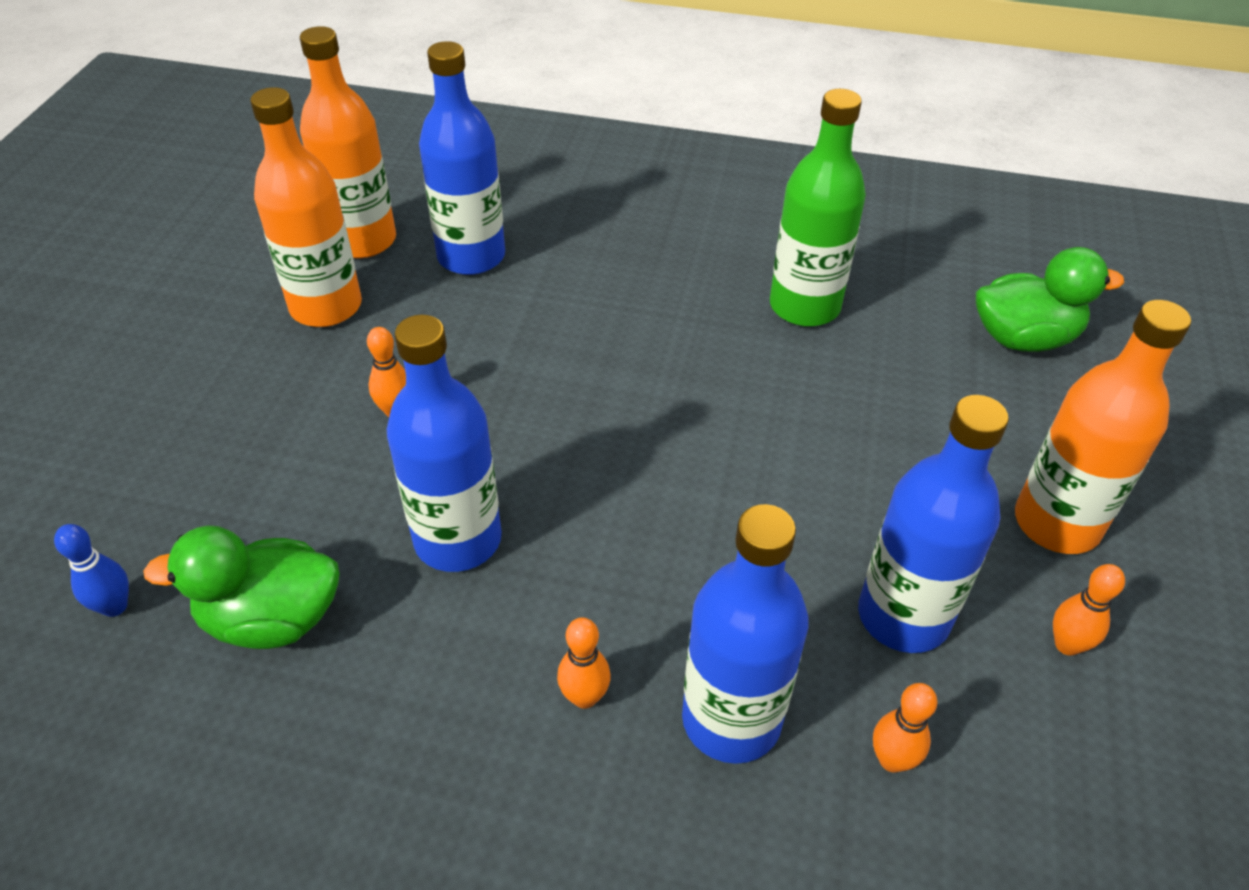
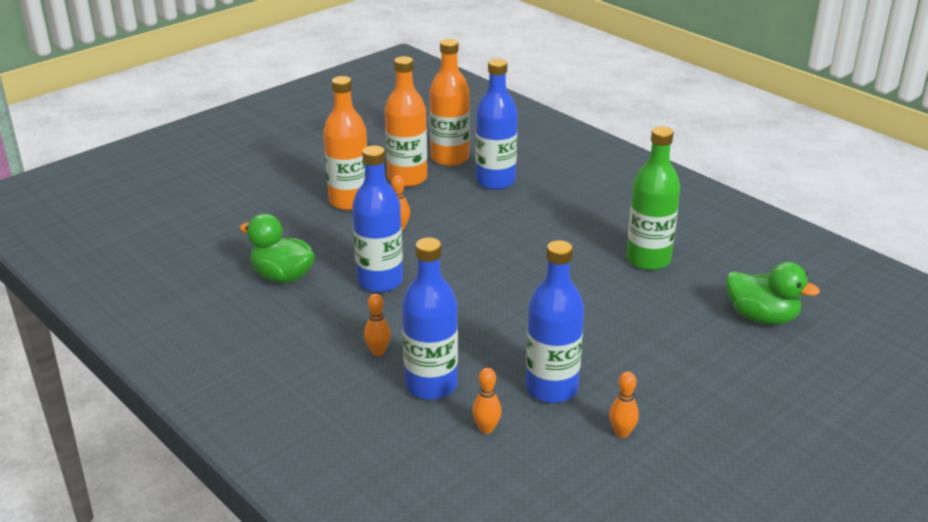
camera: 35 degrees right, 15 degrees down
blue bowling pin [54,524,129,617] -> none
orange bottle [1015,300,1191,554] -> orange bottle moved to [323,76,367,210]

